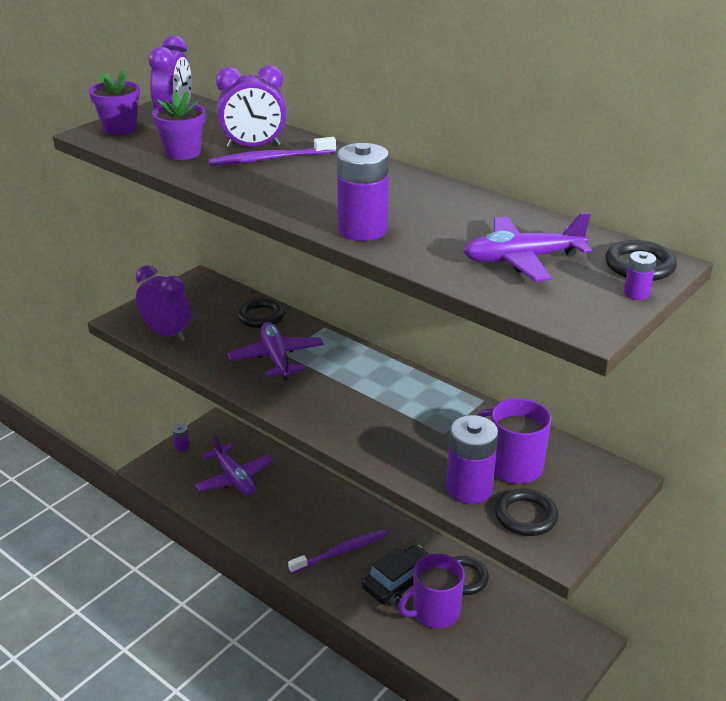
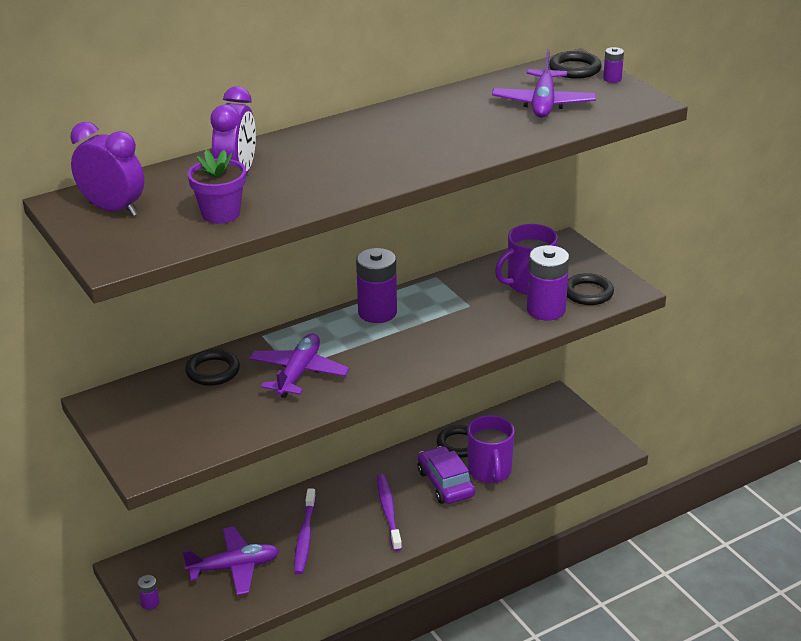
camera: 70 degrees left, 0 degrees up
purple flower pot [89,70,140,135] -> none
purple clock [136,265,192,341] -> none
purple toothbrush [208,137,336,166] -> purple toothbrush moved to [294,488,316,574]
purple plane [228,322,324,380] -> purple plane turned 105 degrees clockwise [249,334,350,398]
purple battery [337,143,389,241] -> purple battery moved to [356,248,397,323]
black car [362,544,430,606] -> purple car [418,446,475,504]

